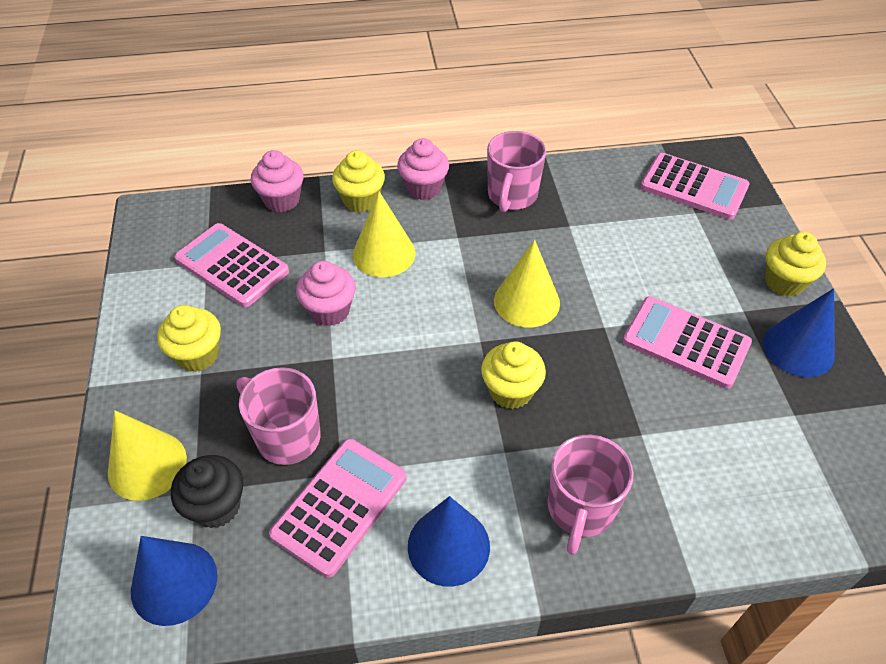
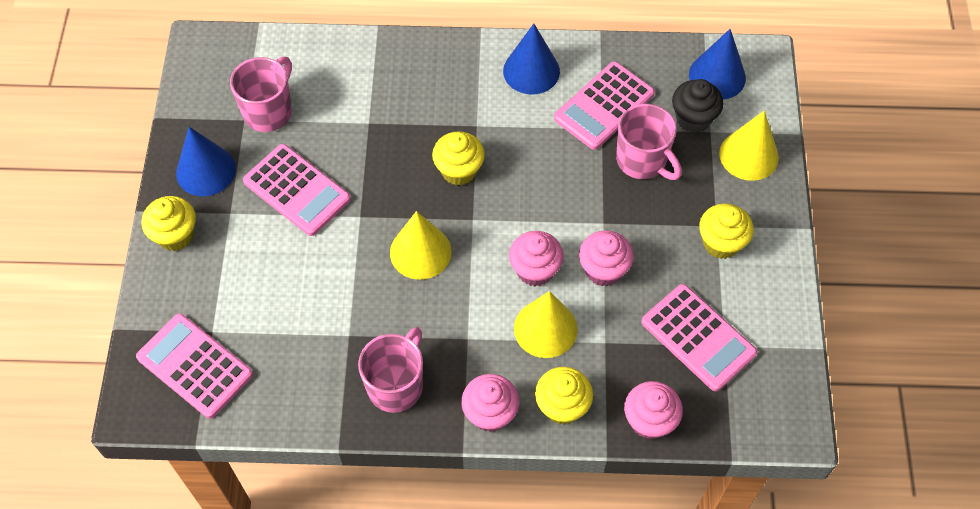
camera: 170 degrees left, 10 degrees up
pink mug [548,435,634,555] -> pink mug moved to [230,57,292,132]
none -> pink cupcake [509,231,564,286]

